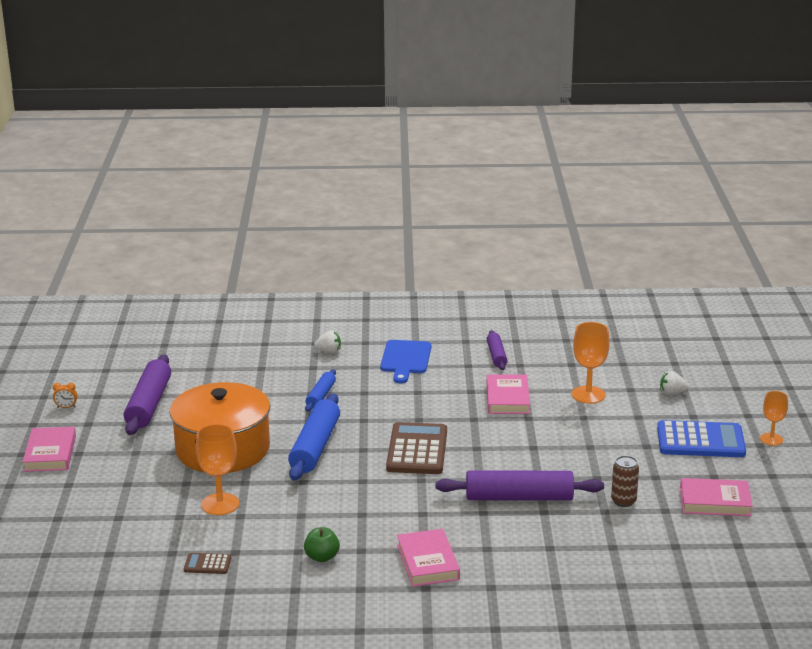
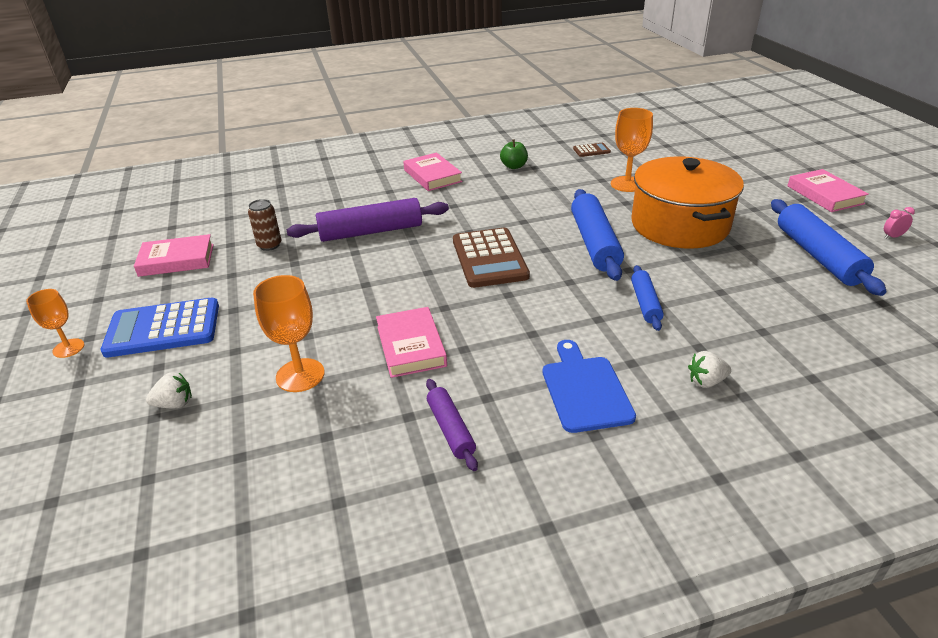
camera: 165 degrees right, 10 degrees up
orange clock [53,382,77,408] -> pink clock [884,207,915,239]
purple rolling pin [124,355,171,435] -> blue rolling pin [771,199,887,296]

